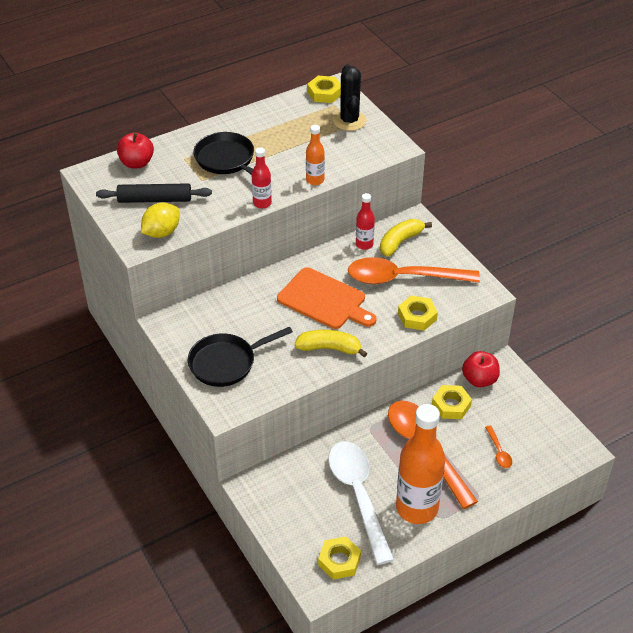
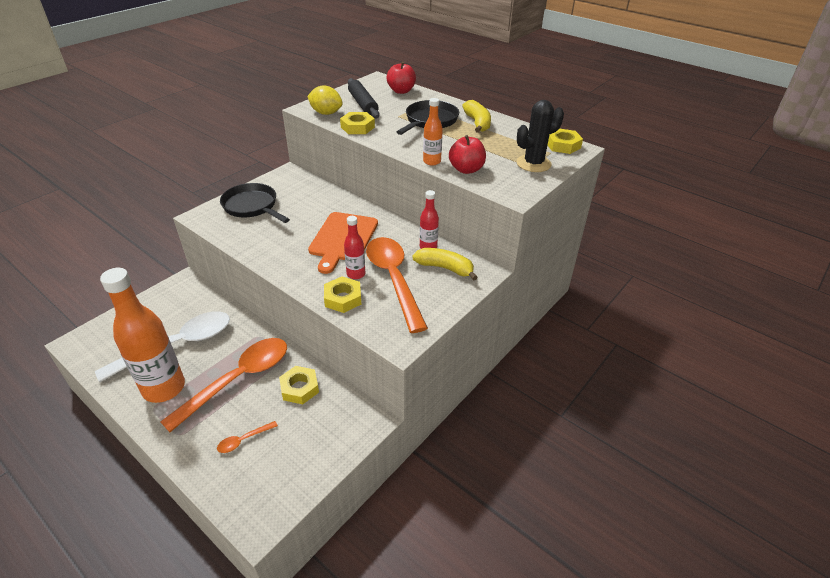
camera: 70 degrees right, 5 degrees down
red bottle [252,147,272,208] -> red bottle moved to [344,216,365,279]
yellow banana [294,330,368,357] -> yellow banana moved to [462,100,491,133]
yellow nut [318,536,361,580] -> yellow nut moved to [340,112,375,134]
red apple [462,351,500,387] -> red apple moved to [449,135,486,174]

